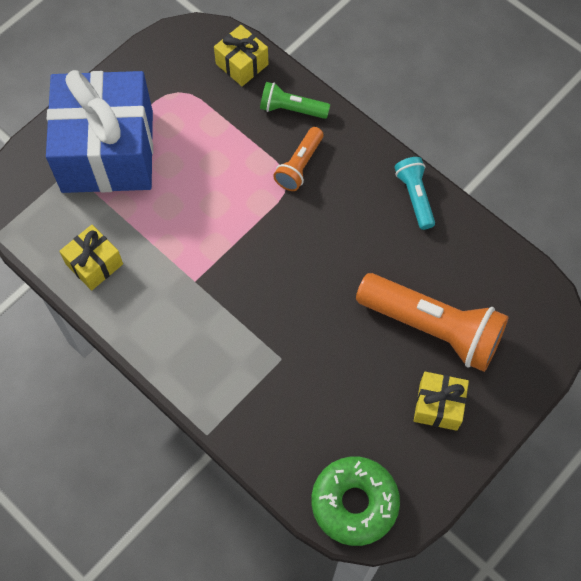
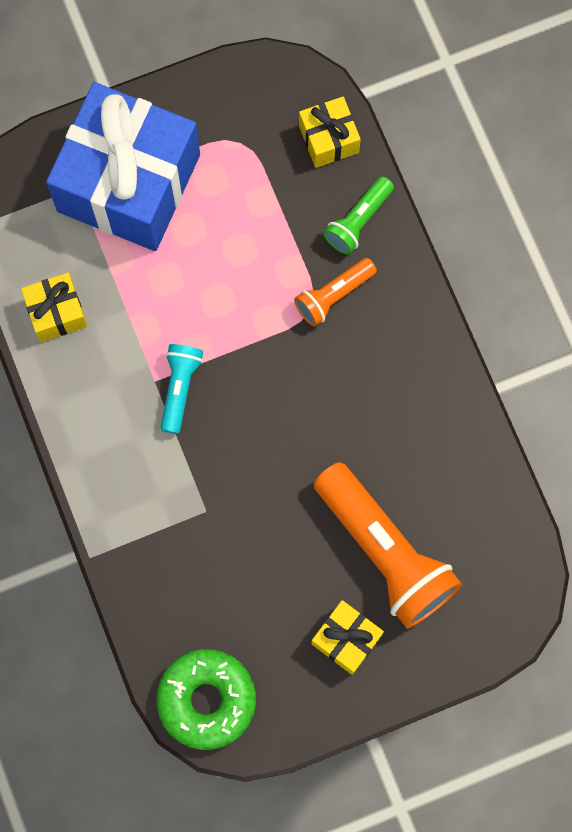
camera: 25 degrees right, 10 degrees up
green flashlight [260,82,330,119] -> green flashlight turned 90 degrees counterclockwise [323,176,394,255]
turquoise flashlight [395,157,435,230] -> turquoise flashlight moved to [161,344,203,434]

